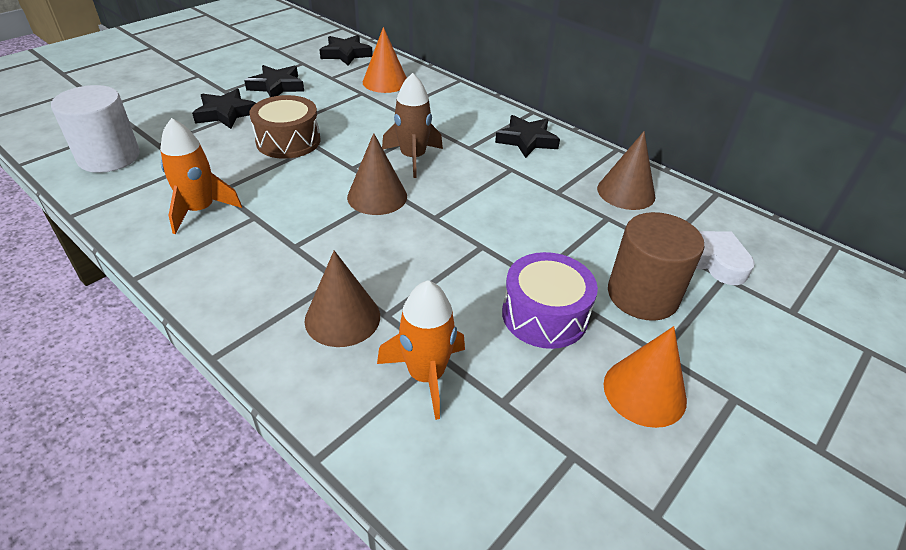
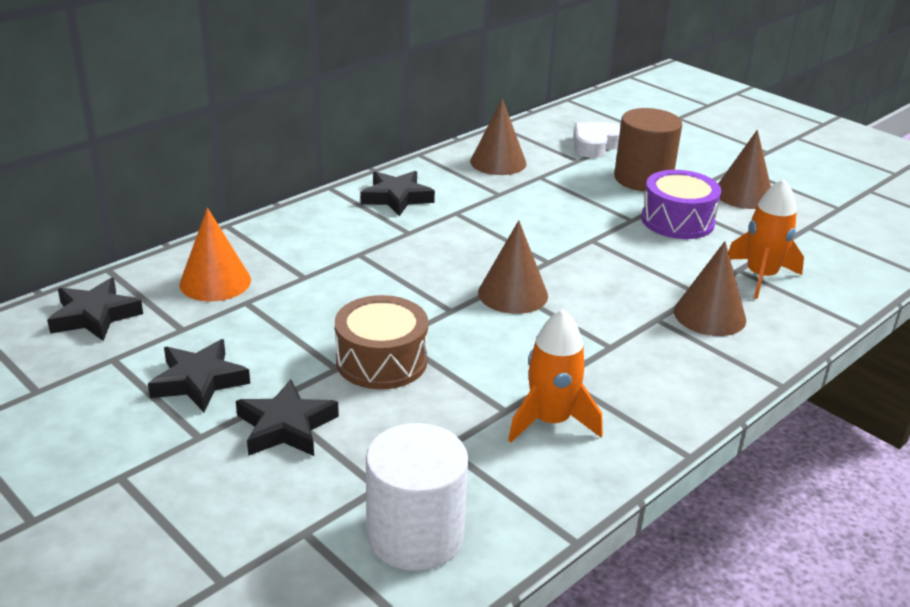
camera: 85 degrees left, 10 degrees down
brown rocket [382,73,443,178] -> none
orange cone [604,326,687,428] -> brown cone [718,130,771,209]

